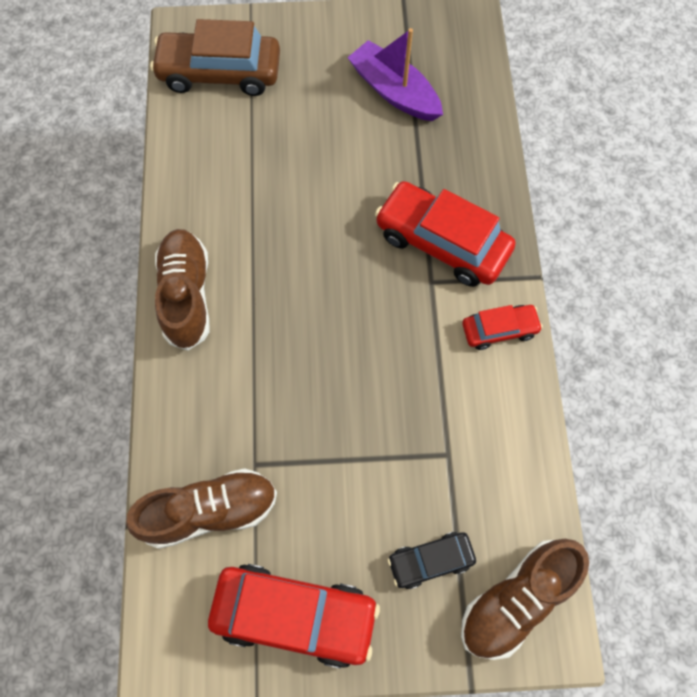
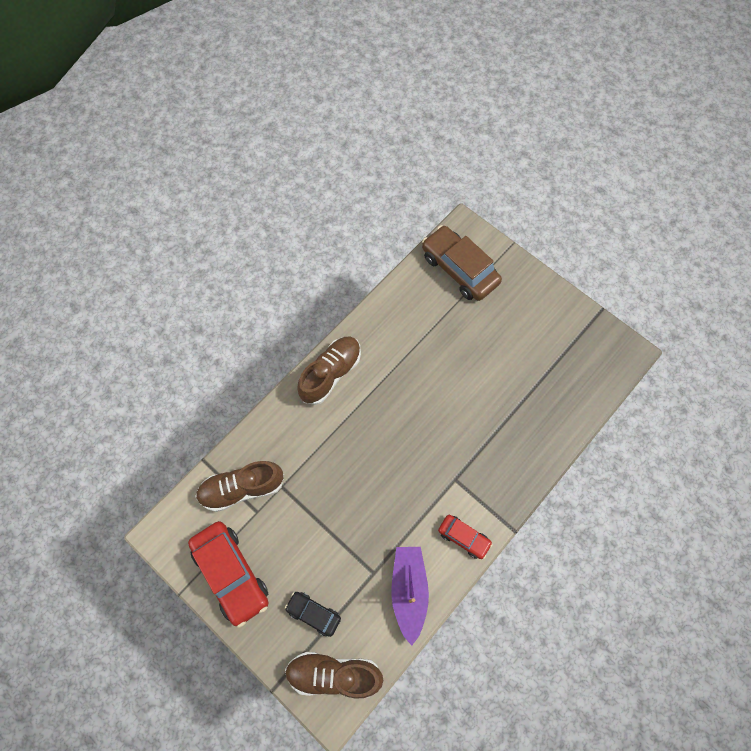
camera: 45 degrees right, 0 degrees up
brown shoe [126,468,277,549] -> brown shoe turned 135 degrees clockwise [195,461,284,512]
purple boat [347,28,443,121] -> purple boat moved to [391,547,429,646]
red car [375,181,516,287] -> none

